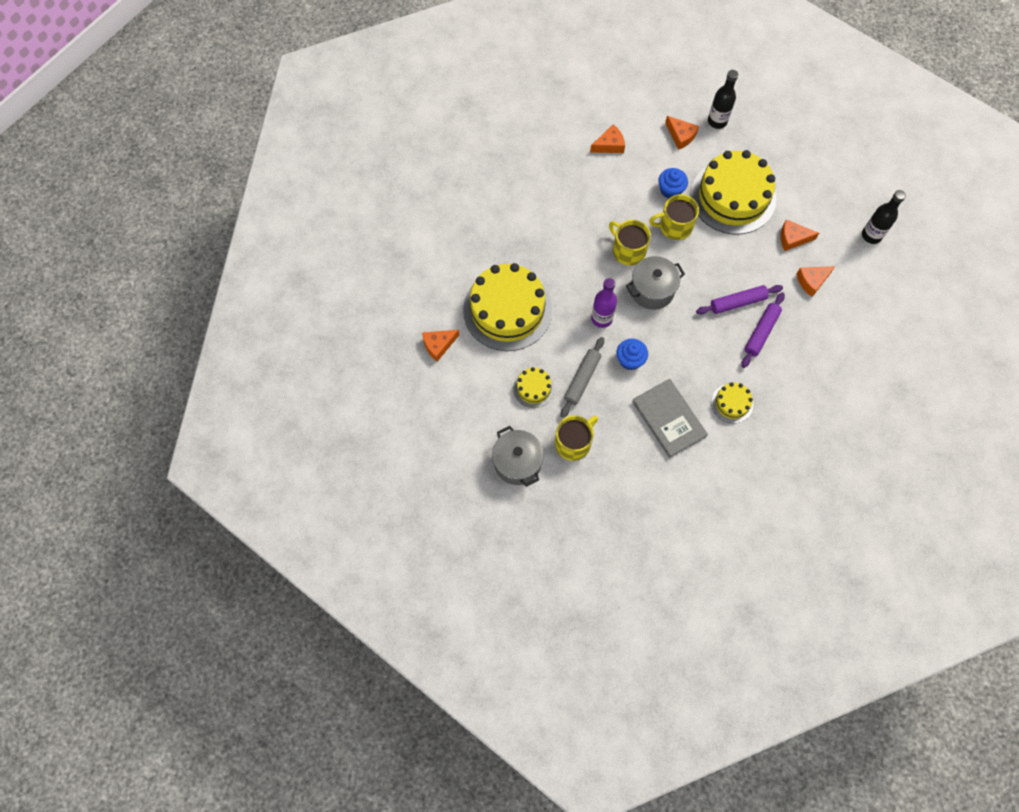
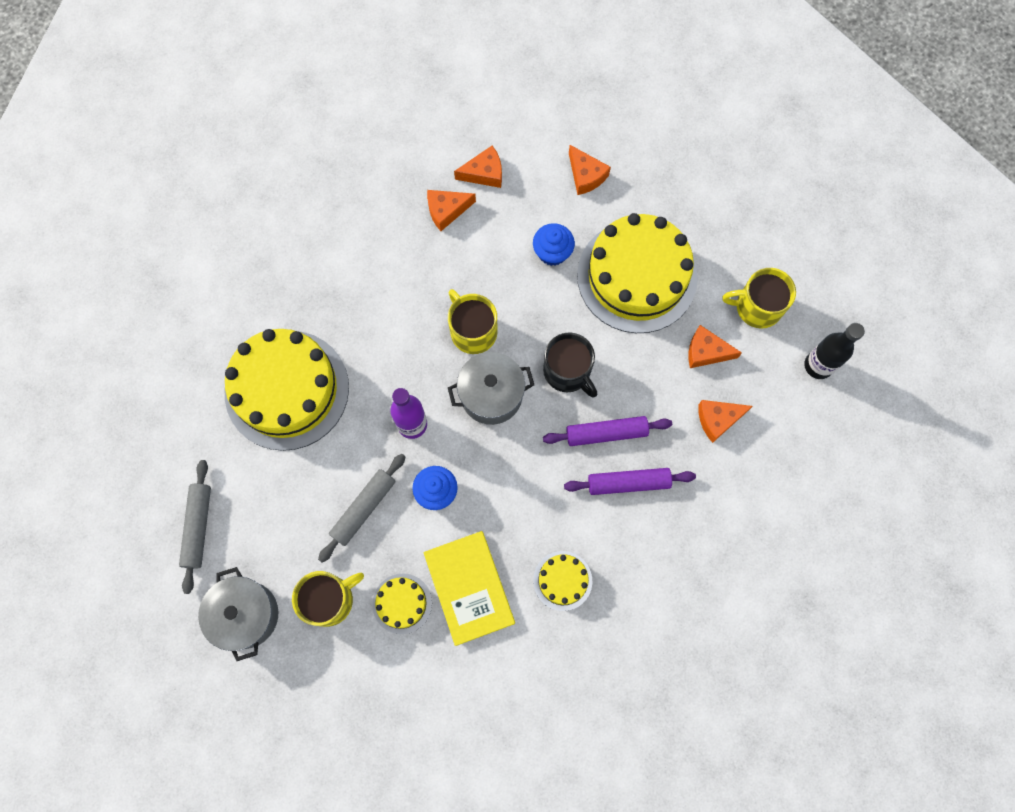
camera: 10 degrees right, 5 degrees up
orange cheese [422,330,460,362] -> orange cheese moved to [427,190,476,231]
yellow cake [513,367,555,408] -> yellow cake moved to [372,574,432,634]
grey book [632,379,708,458] -> yellow book [423,531,515,646]
yellow mug [649,194,699,240] -> yellow mug moved to [722,268,796,329]
black bottle [708,70,738,129] -> none
purple rolling pin [741,292,785,368] -> purple rolling pin turned 45 degrees clockwise [564,468,696,495]
none -> grey rolling pin [179,460,211,594]
none -> black mug [543,332,597,397]

